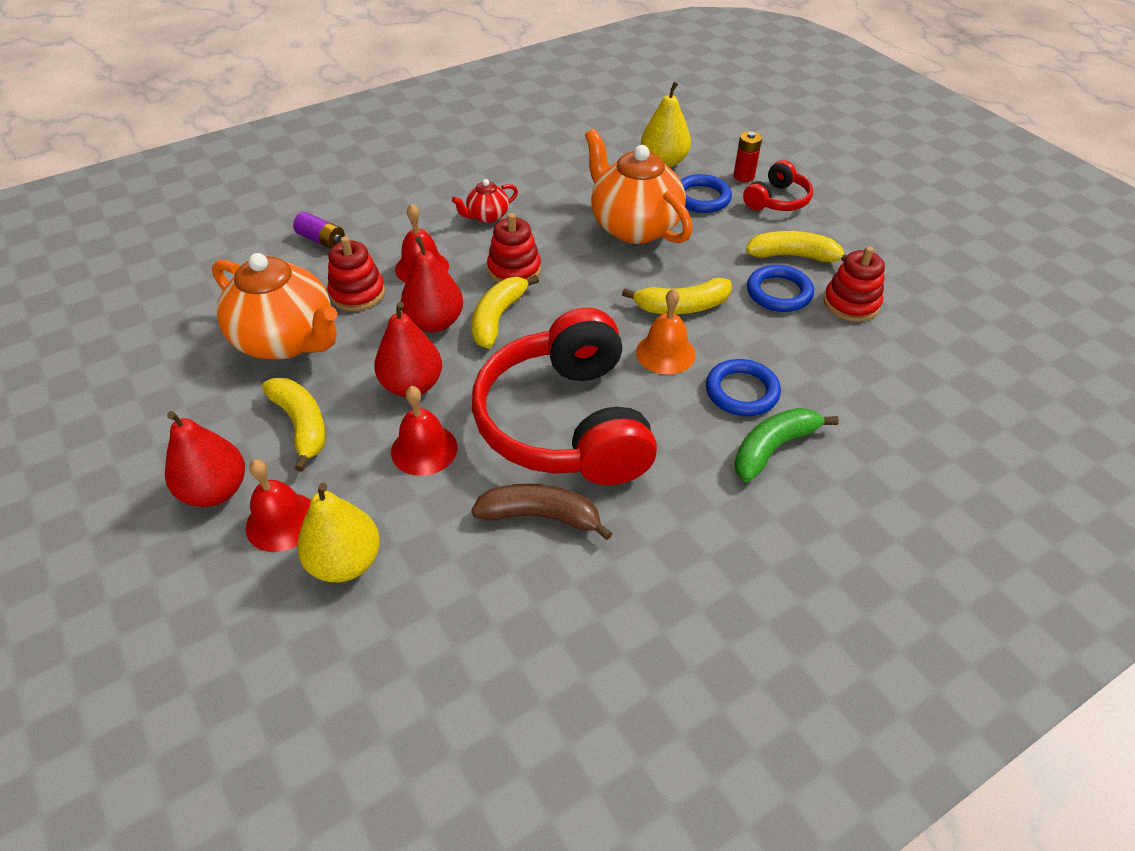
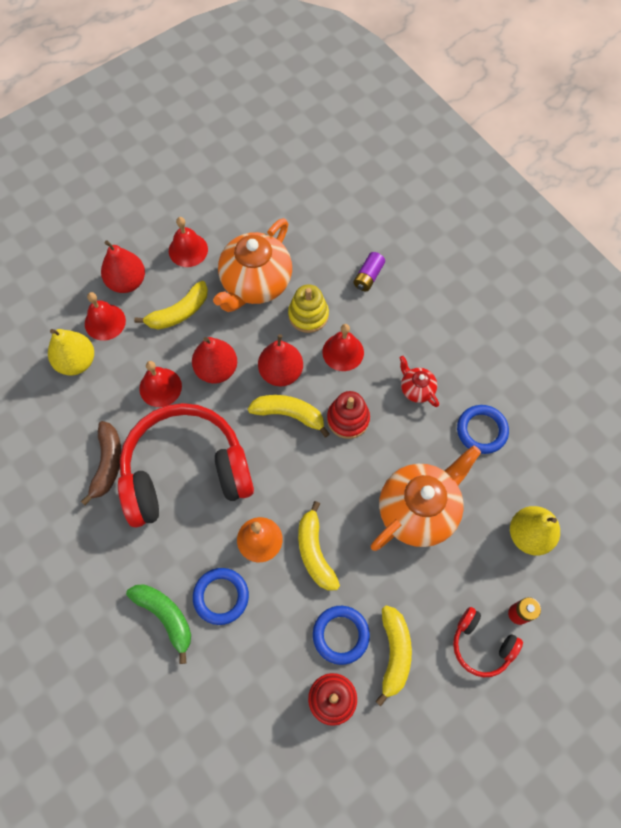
camera: 85 degrees right, 20 degrees up
red stacking toy [327,236,385,311] -> yellow stacking toy [288,284,329,333]
blue ring [680,174,732,213] -> blue ring moved to [457,405,509,454]
none -> red bell [169,217,208,267]

